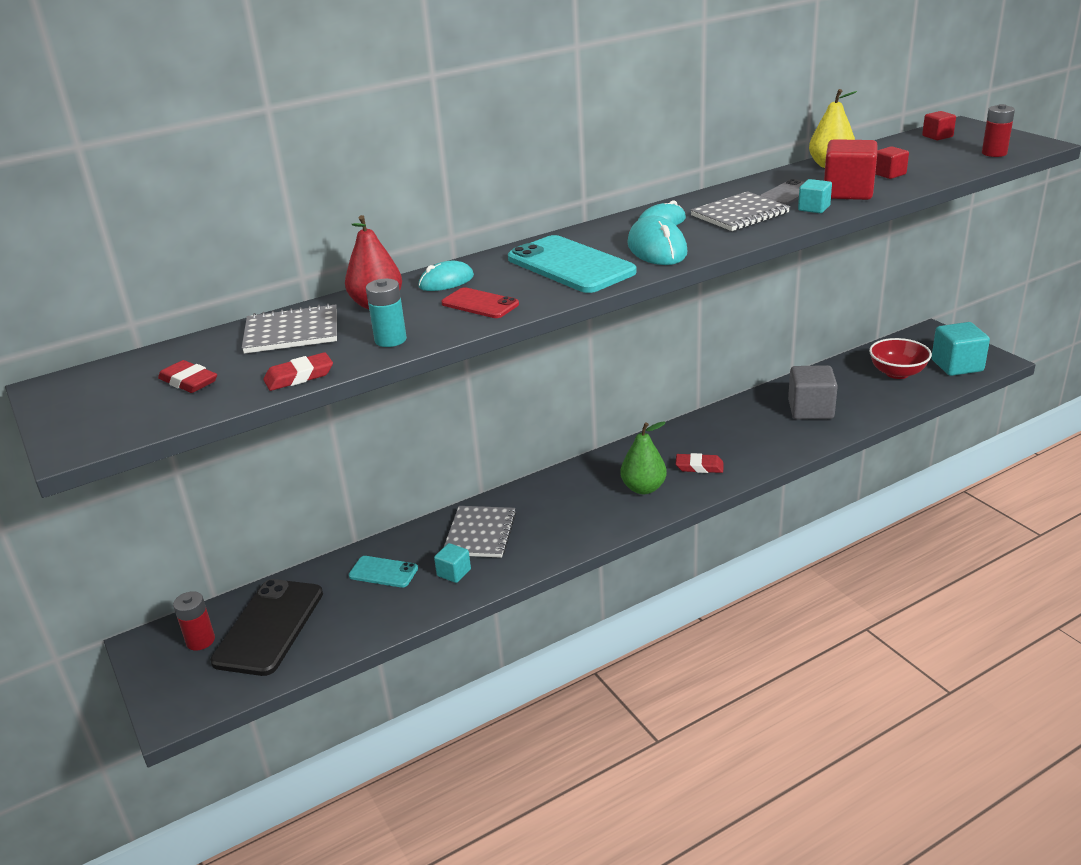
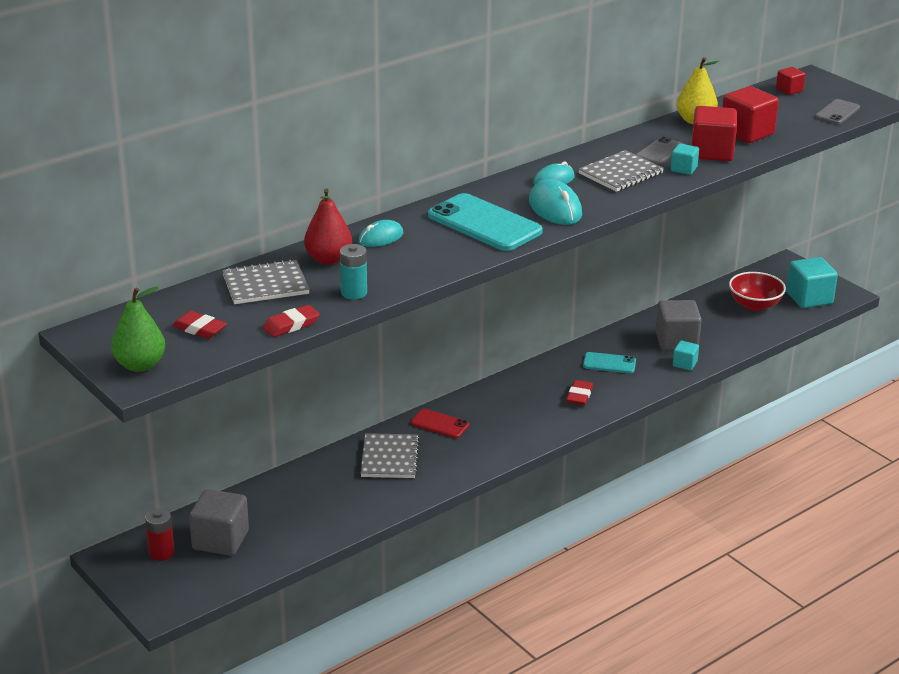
camera: 10 degrees left, 0 degrees up
black phone [210,579,323,676] -> grey cube [189,489,249,556]
turquoise phone [349,556,418,588] -> turquoise phone moved to [583,352,636,373]
turquoise cube [434,543,471,583] -> turquoise cube moved to [673,340,699,371]
red phone [441,287,519,318] -> red phone moved to [411,409,469,438]
green pear [620,421,667,494] -> green pear moved to [111,286,165,372]
red eraser [676,453,724,473] -> red eraser turned 75 degrees counterclockwise [566,380,593,405]
red cube [875,146,909,179] -> red cube [722,86,779,143], size x1.89
red battery [982,104,1015,157] -> grey phone [815,99,860,124]

